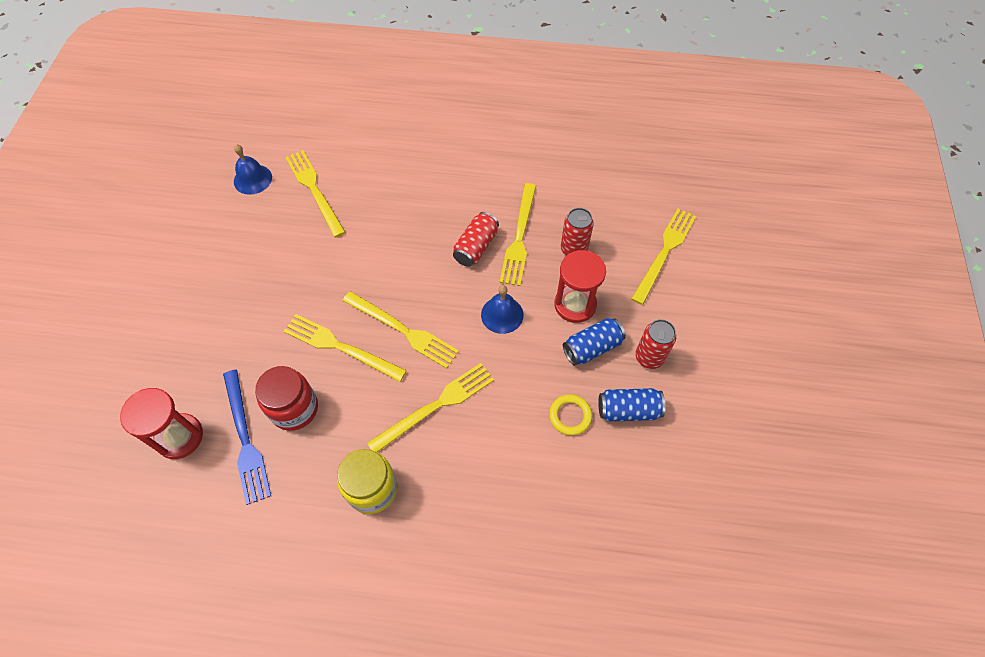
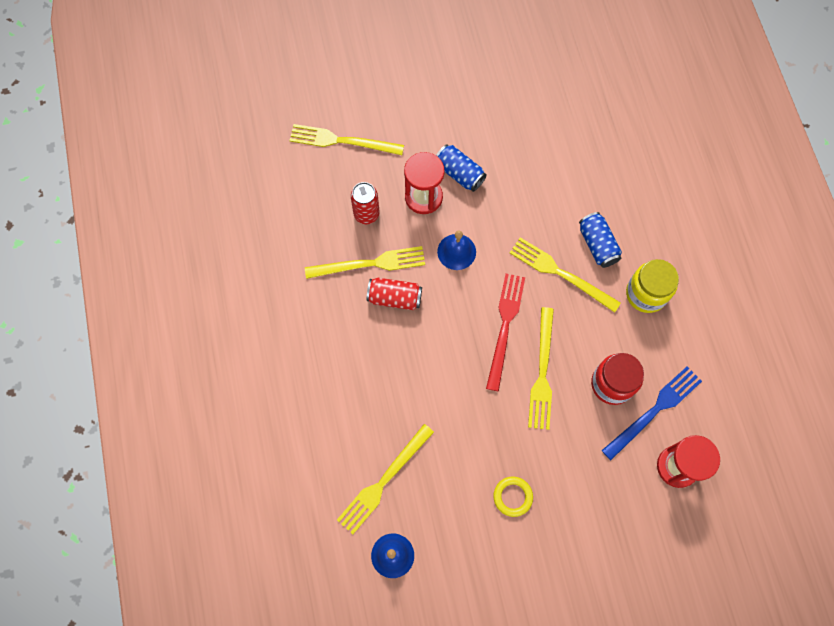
camera: 110 degrees left, 10 degrees up
yellow fork [343,291,459,369] -> red fork [486,274,525,391]
yellow ring [549,394,592,436] -> yellow ring moved to [493,476,533,517]
blue can [598,388,665,422] -> blue can moved to [579,212,622,268]
red can [635,319,676,369] -> none

